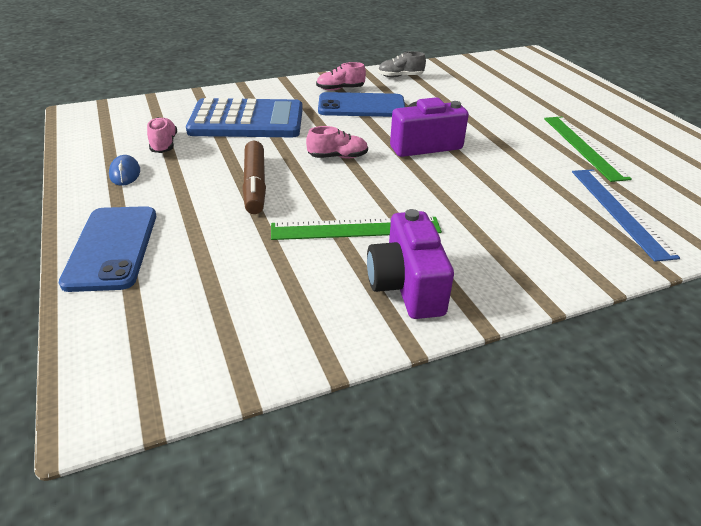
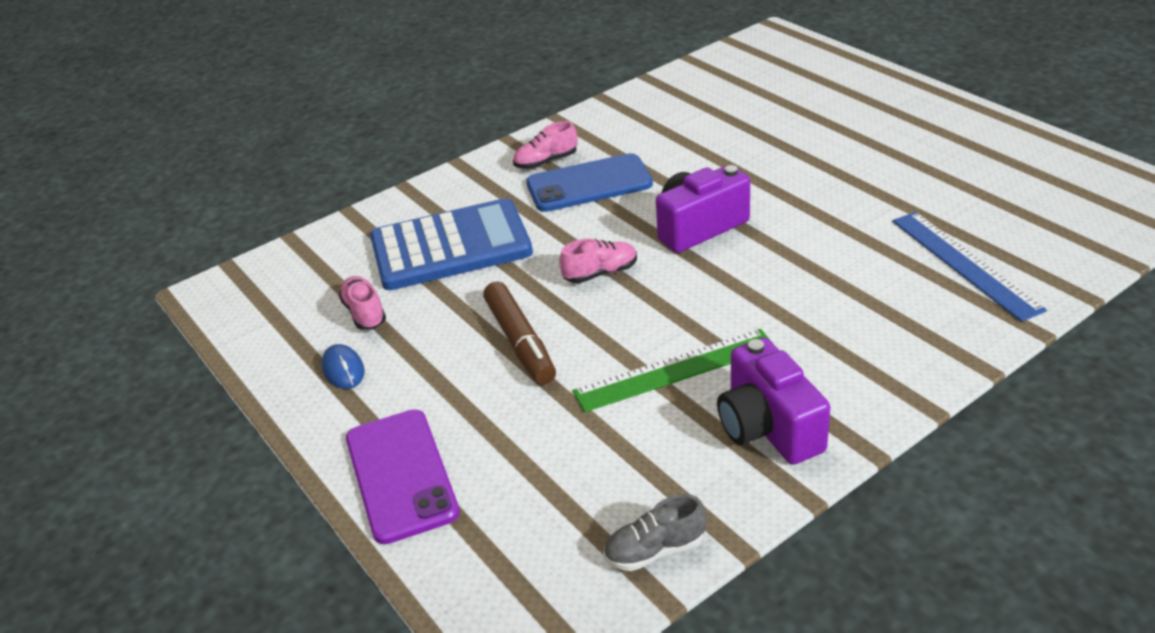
camera: 10 degrees left, 0 degrees up
blue phone [59,206,156,292] -> purple phone [346,409,460,544]
grey shoe [378,51,426,78] -> grey shoe moved to [604,494,707,571]
green ruler [544,117,632,182] -> none

